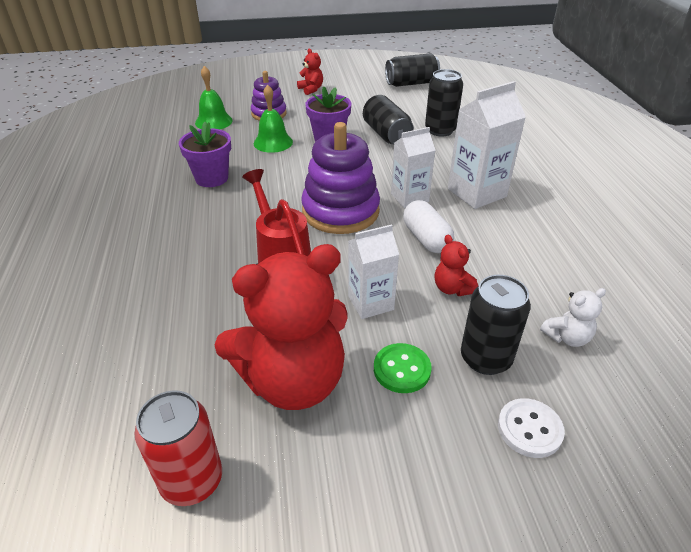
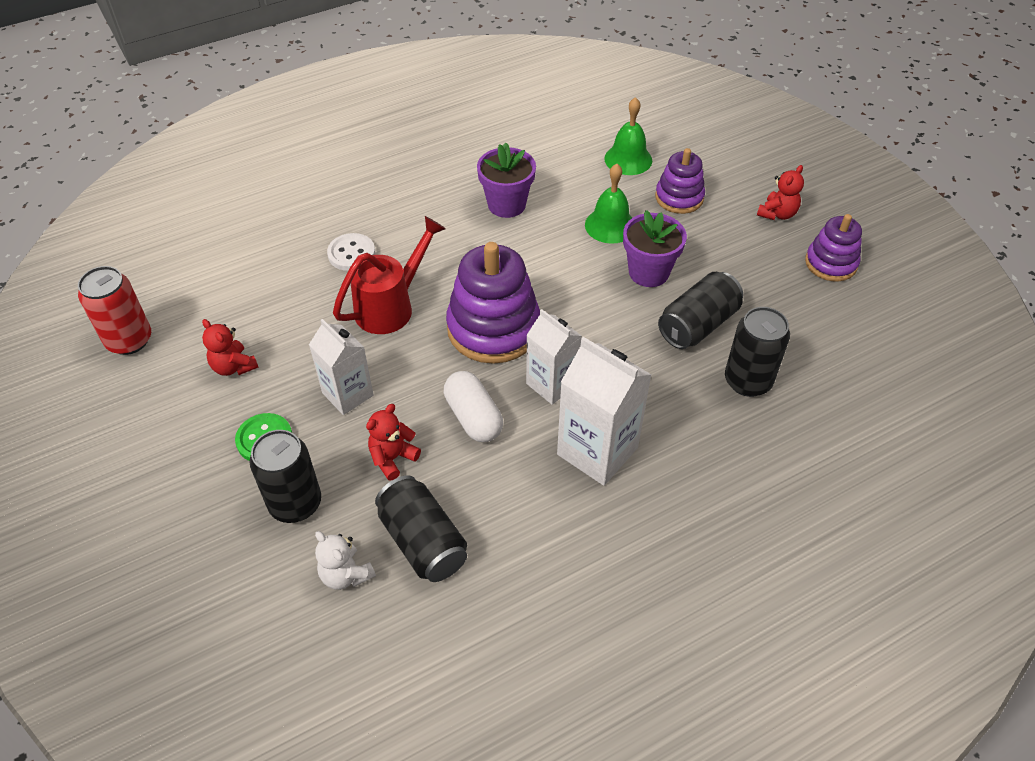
camera: 70 degrees right, 10 degrees up
red teddy bear [215,244,348,410] -> red teddy bear [202,319,258,376], size x0.42
black can [385,53,440,87] -> black can moved to [375,475,467,582]
white capsule [403,200,454,253] -> white capsule turned 75 degrees counterclockwise [444,371,503,442]
white button [498,398,565,458] -> white button moved to [327,233,375,271]
none -> purple stacking toy [805,214,862,282]

